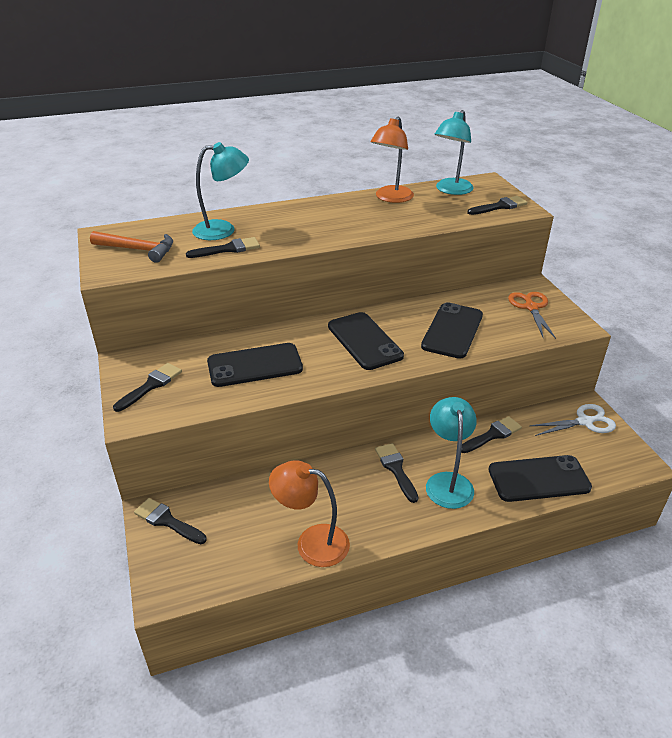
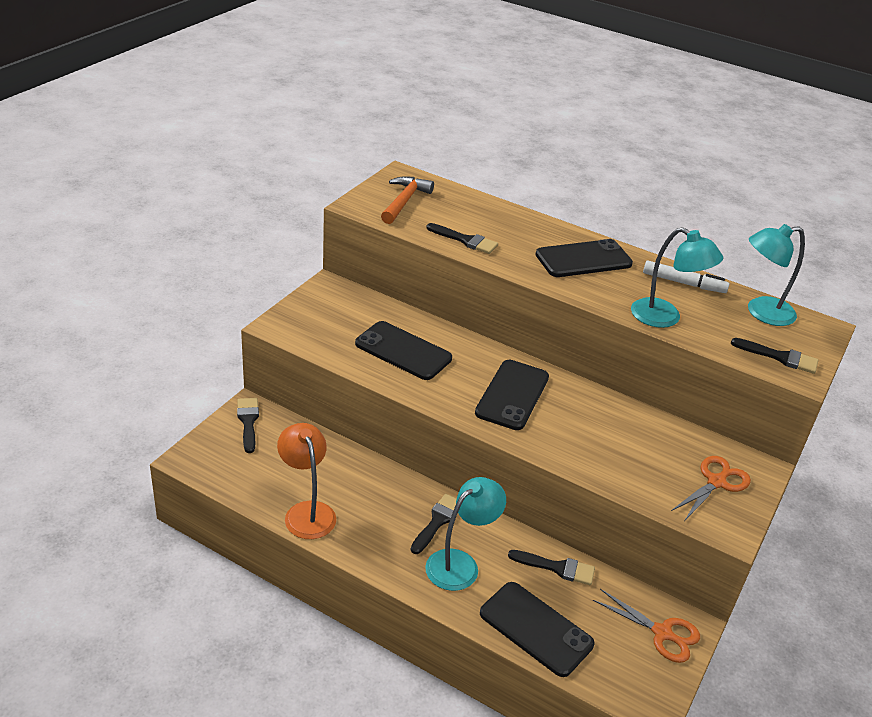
camera: 45 degrees right, 0 degrees up
orange hammer [90,231,173,263] -> orange hammer turned 135 degrees counterclockwise [381,176,434,224]
black brush [113,363,182,412] -> none
turquoise lamp [192,142,249,240] -> turquoise lamp moved to [631,227,723,328]
orange lamp [371,116,414,203] -> white marker [643,261,729,293]
black phone [421,302,483,359] -> black phone moved to [535,239,633,277]
white scissors [529,404,616,436] -> orange scissors [593,589,700,663]

